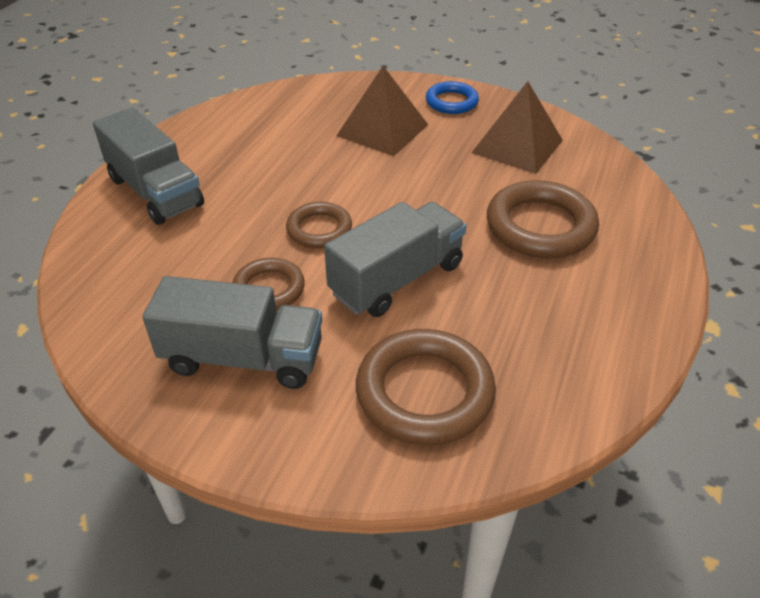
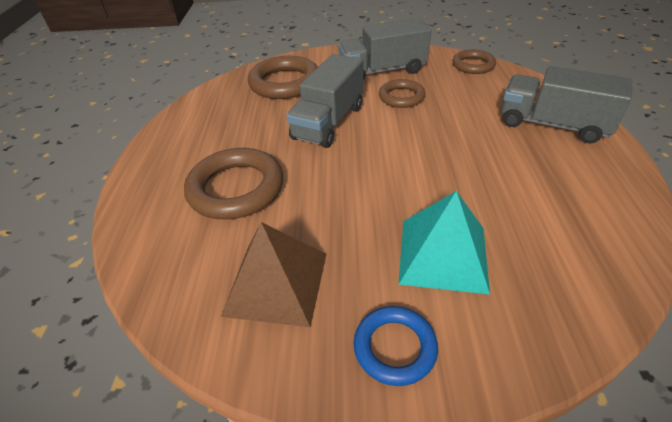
camera: 160 degrees right, 0 degrees up
brown ring [286,202,352,248] -> brown ring moved to [452,49,496,74]
brown pyramid [336,66,428,156] -> turquoise pyramid [398,191,490,295]

